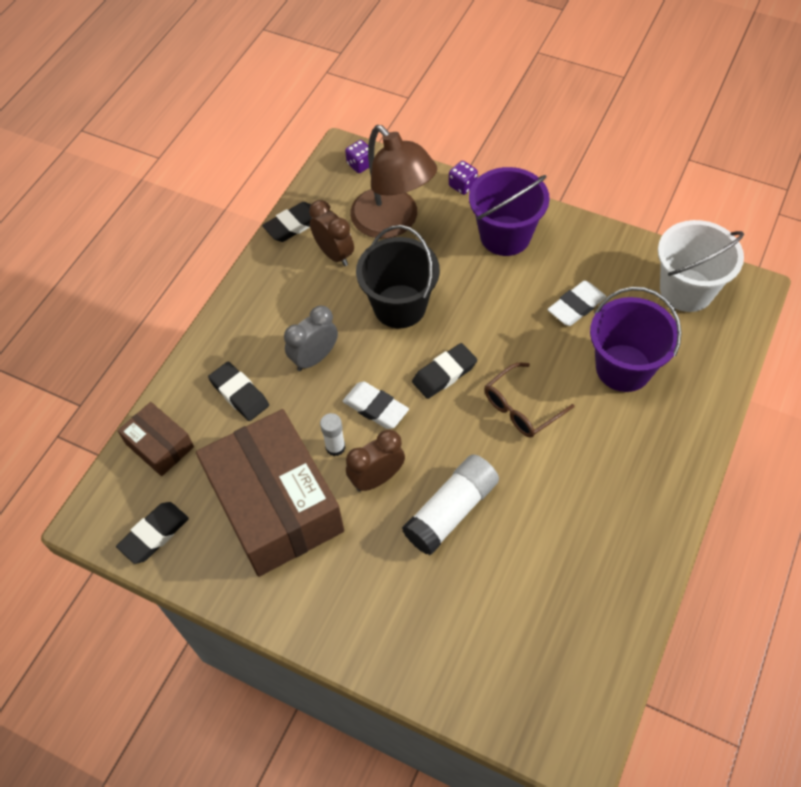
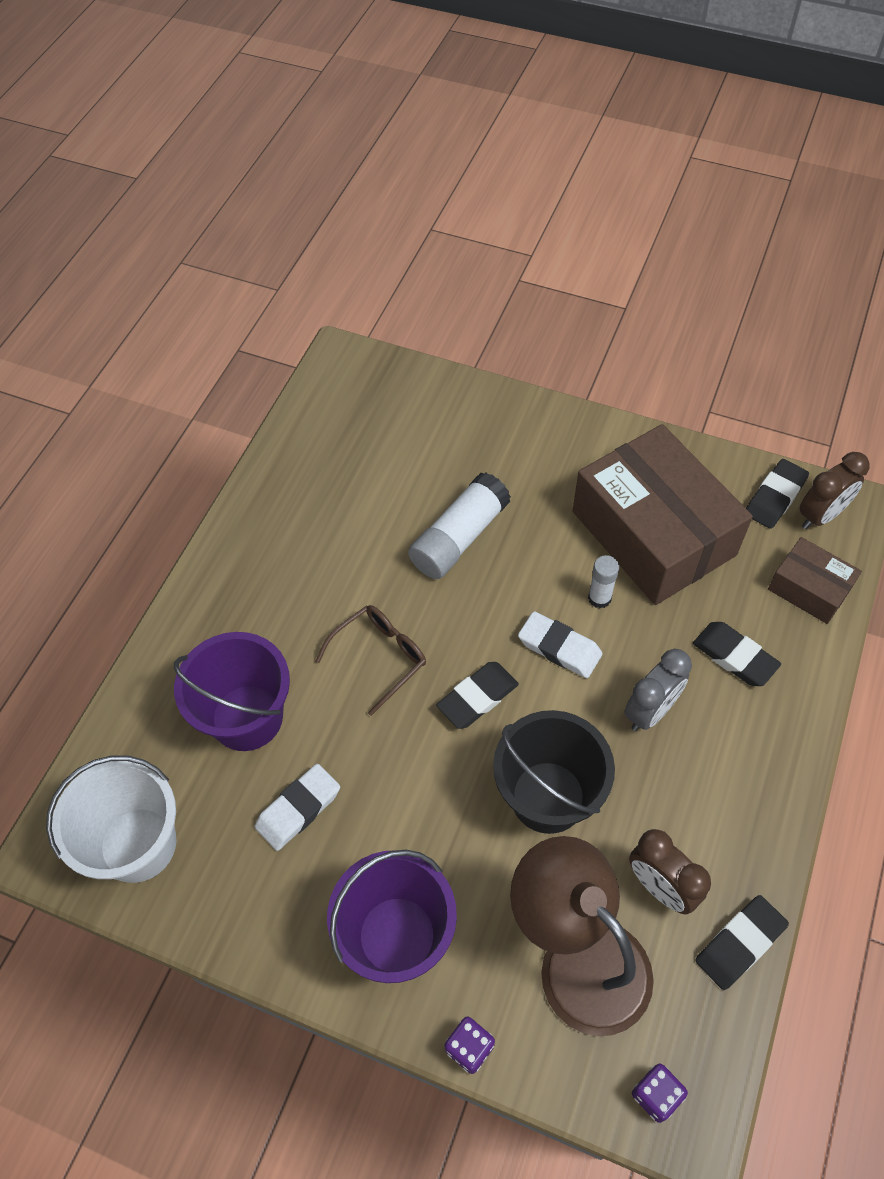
camera: 175 degrees right, 0 degrees up
brown clock [346,430,405,491] -> brown clock moved to [800,452,870,529]

